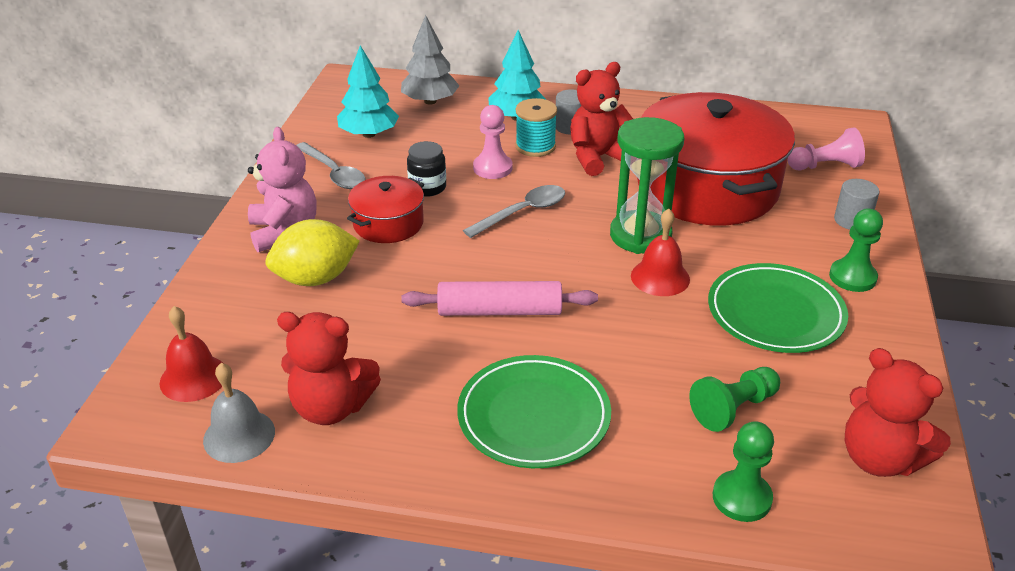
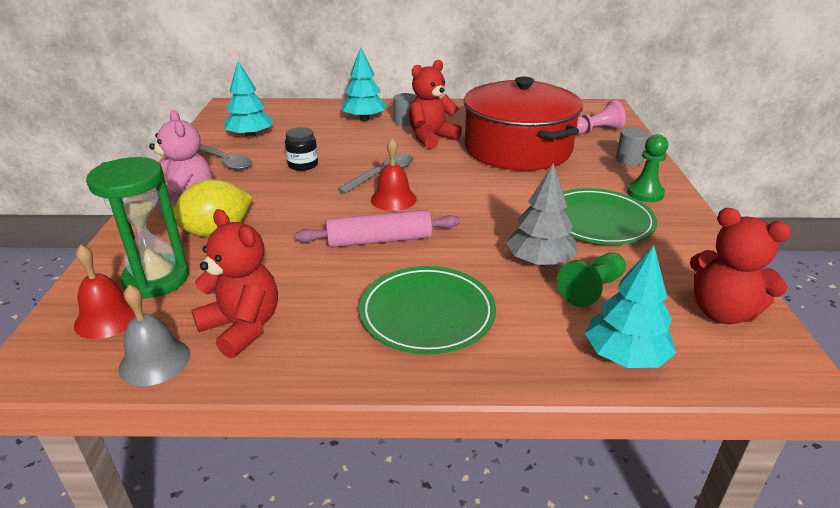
camera: 10 degrees left, 5 degrees down
red teddy bear [277,312,381,425] -> red teddy bear turned 135 degrees counterclockwise [191,209,278,358]
red pot [347,176,424,243] -> none
grey tree [401,15,459,105] -> grey tree moved to [506,163,578,266]
pink pawn [473,105,513,179] -> none
turquoise spool [515,98,557,157] -> none
green hourglass [610,117,684,254] -> green hourglass moved to [86,157,189,299]
red bell [631,209,690,296] -> red bell moved to [371,138,417,211]
green pawn [713,421,774,522] -> turquoise tree [585,245,676,368]

